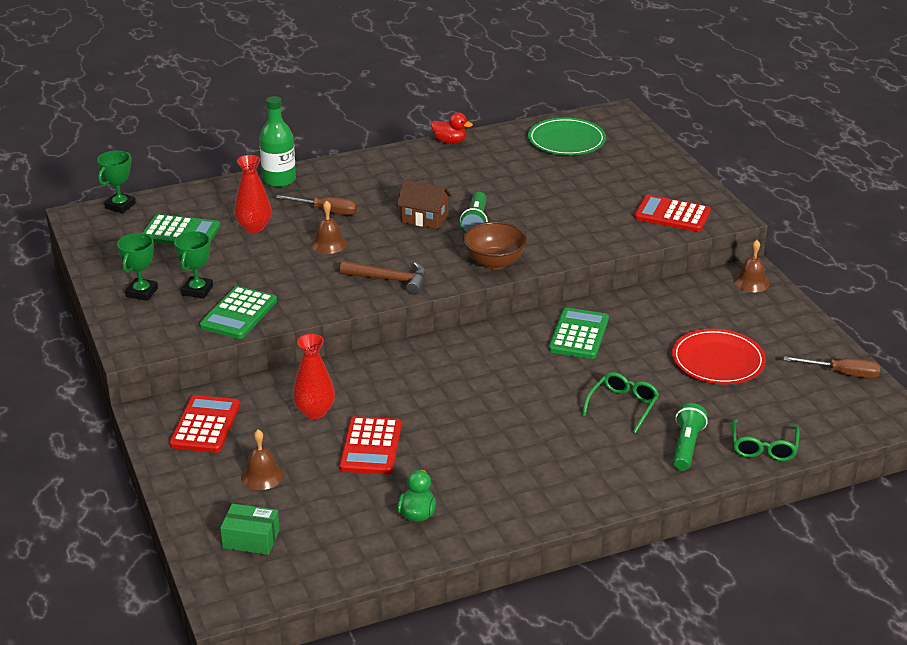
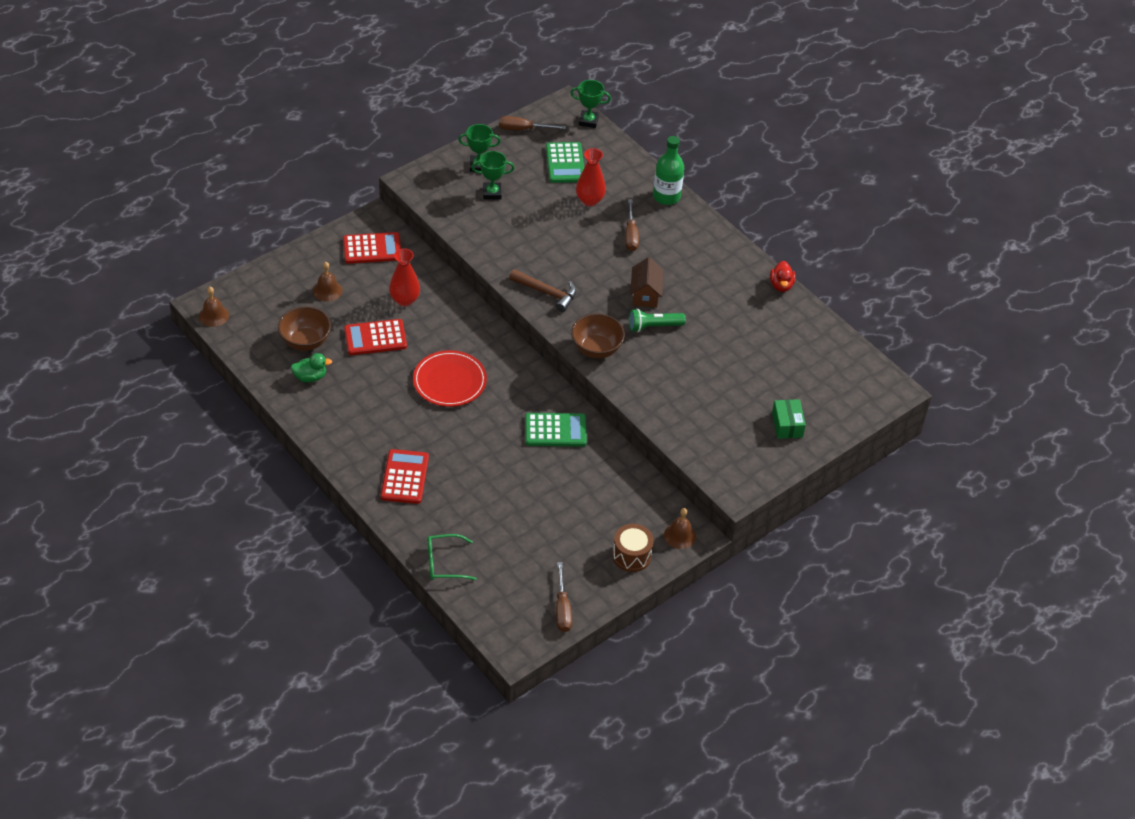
camera: 70 degrees right, 15 degrees up
green calculator [200,286,277,339] -> none
green box [220,504,279,555] -> green box moved to [772,399,806,439]
brown bell [311,200,347,254] -> brown bell moved to [199,287,229,327]
brown hammer [340,261,426,295] -> brown hammer turned 60 degrees counterclockwise [509,269,576,312]
green plate [528,117,606,155] -> none
green glasses [582,372,659,434] -> none
red calculator [634,195,711,232] -> red calculator moved to [381,449,429,504]
red plate [672,329,766,384] -> red plate moved to [413,350,487,407]
green flashlight [673,403,708,471] -> none
none -> brown bowl [278,307,331,351]
none -> brown screwdriver [499,116,566,130]
none -> brown drum [612,524,654,572]

